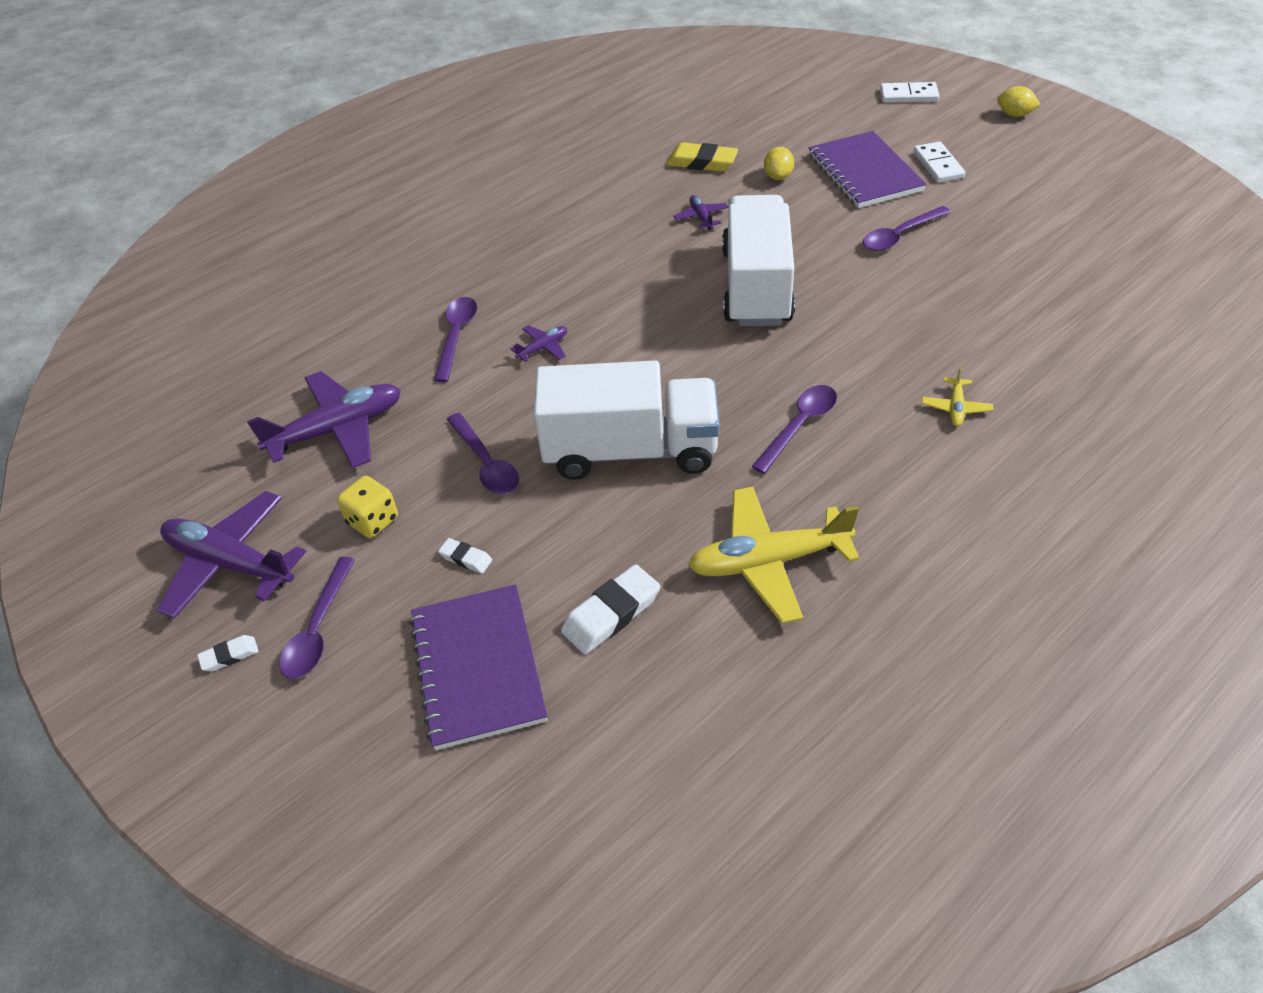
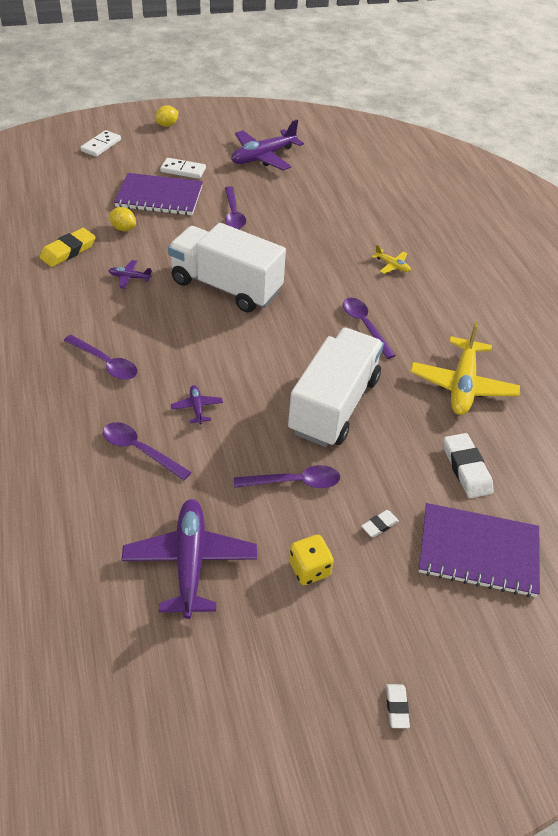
camera: 70 degrees left, 0 degrees up
purple plane [157,491,306,619] -> purple plane moved to [231,120,304,170]
purple spoon [279,557,355,679] -> purple spoon moved to [64,335,138,380]

